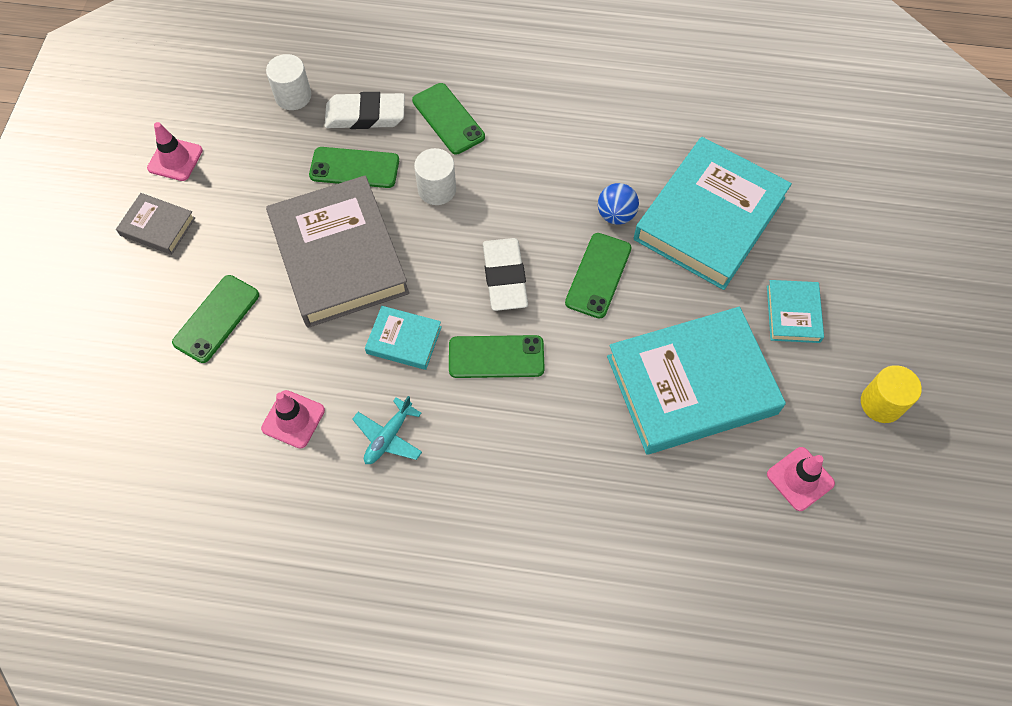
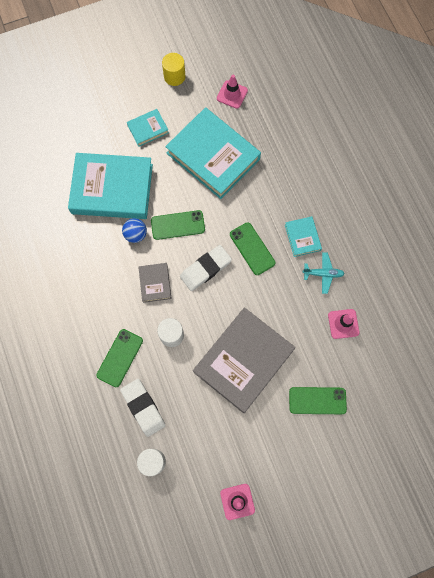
camera: 120 degrees left, 10 degrees up
grey book [116,193,195,255] -> grey book moved to [138,263,171,303]
green phone [309,147,399,188] -> none
turquoise book [365,306,442,370] -> turquoise book moved to [285,216,322,257]

